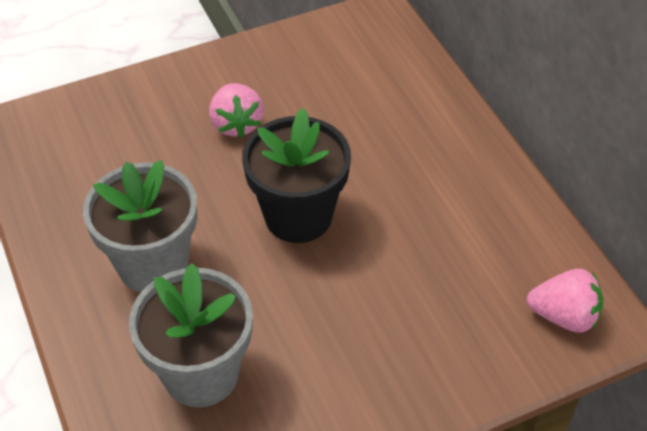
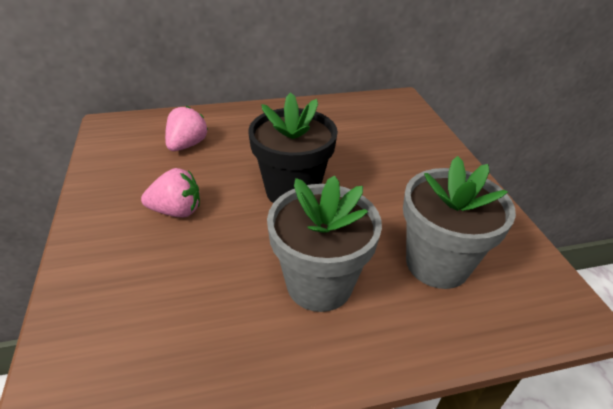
camera: 80 degrees left, 10 degrees down
pink strawberry [527,269,603,333] -> pink strawberry moved to [165,106,208,151]

